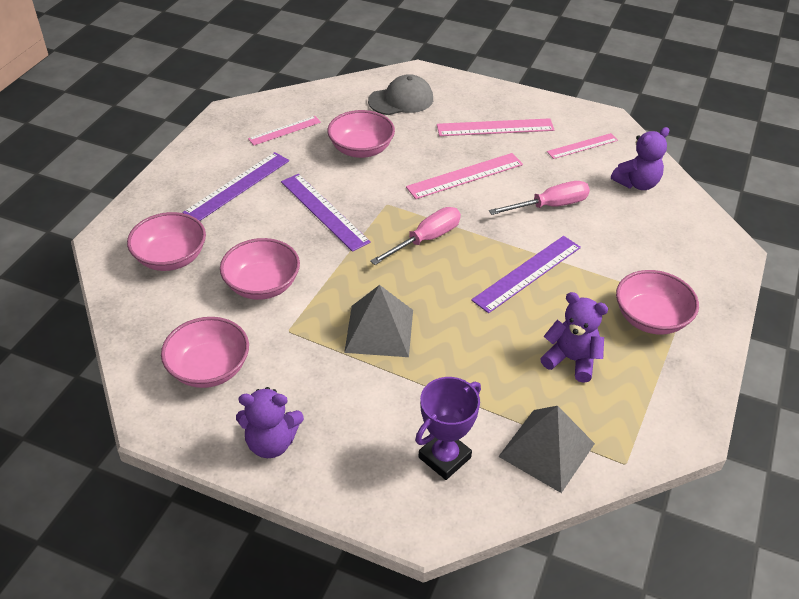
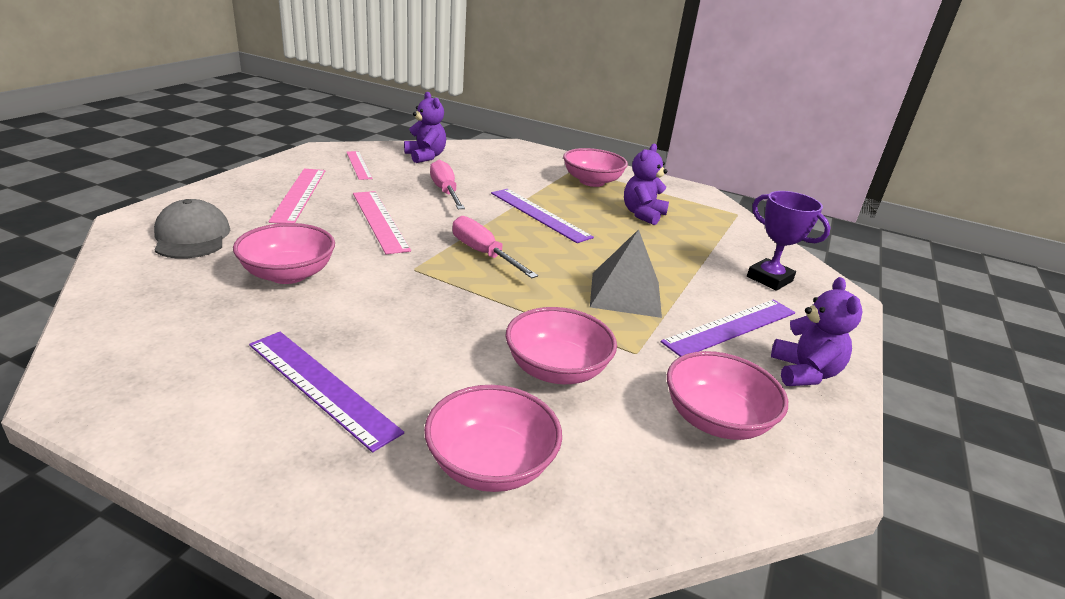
camera: 90 degrees left, 15 degrees down
pink ruler [248,116,321,145] -> none
purple ruler [281,174,371,252] -> purple ruler moved to [661,299,795,357]
grey pyramid [498,406,595,493] -> none

